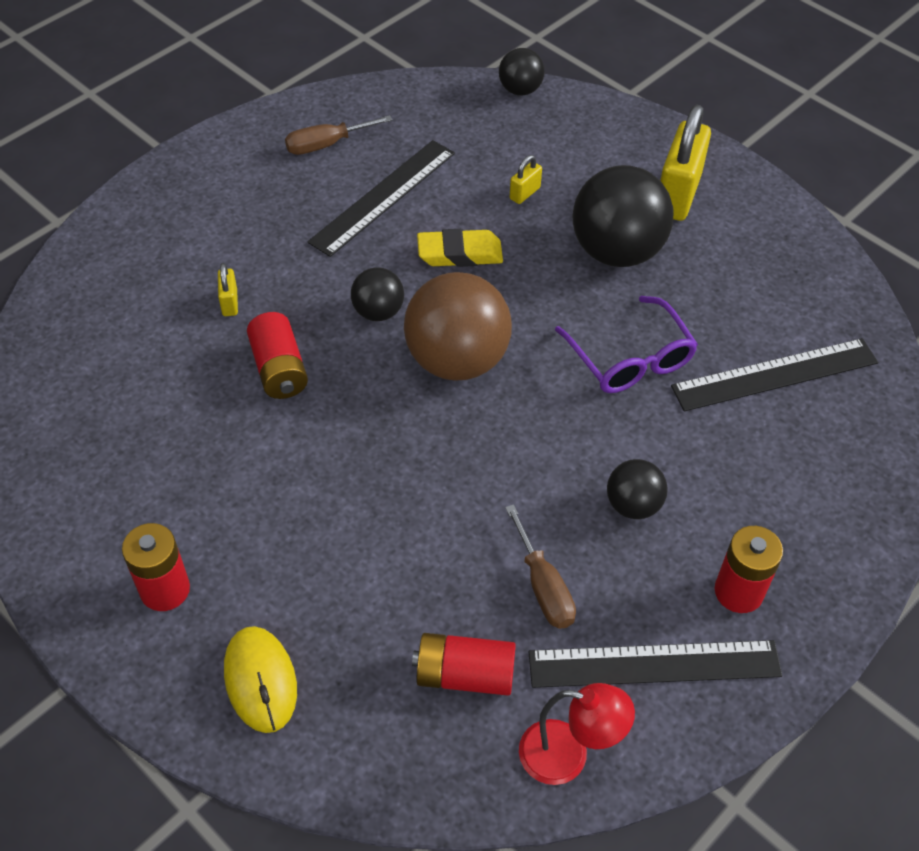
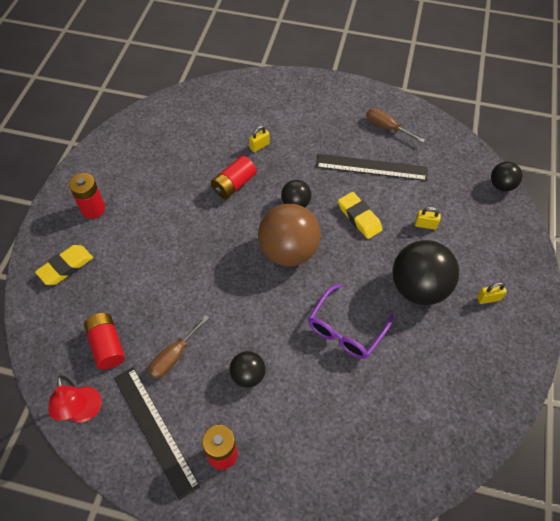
camera: 60 degrees right, 5 degrees up
yellow mouse [224,626,297,733] -> yellow eraser [35,245,93,285]
yellow padlock [660,105,711,221] -> yellow padlock [477,282,507,304], size x0.45
black ruler [671,338,878,411] -> none

